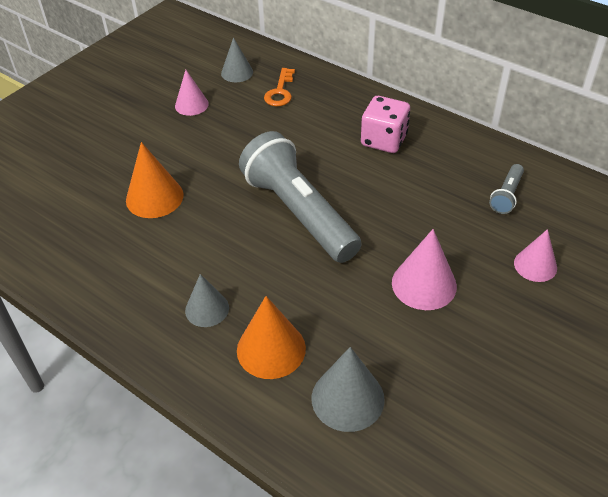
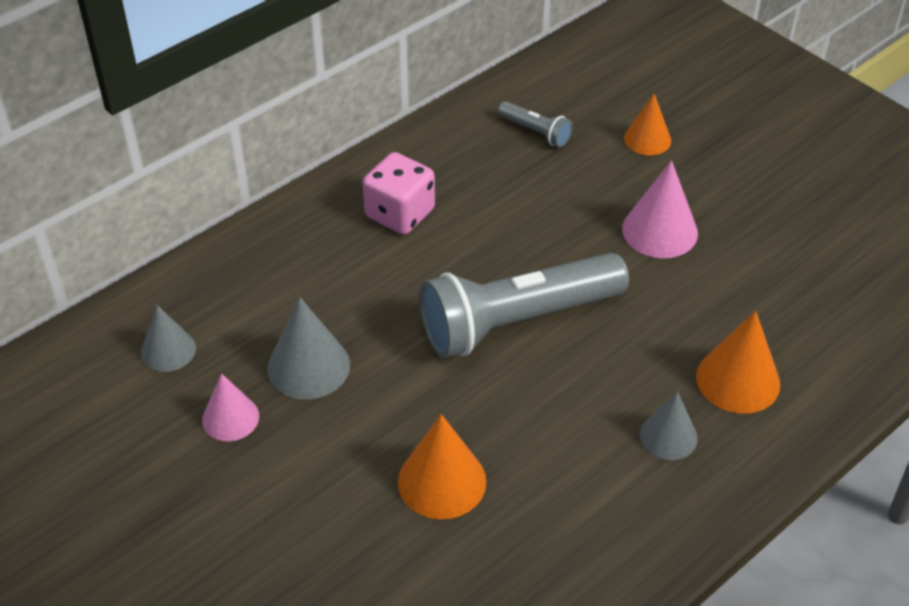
camera: 80 degrees left, 0 degrees up
orange key [264,68,295,106] -> none
grey cone [312,347,385,432] -> grey cone moved to [267,297,350,399]
pink cone [514,229,557,282] -> orange cone [624,94,671,155]

